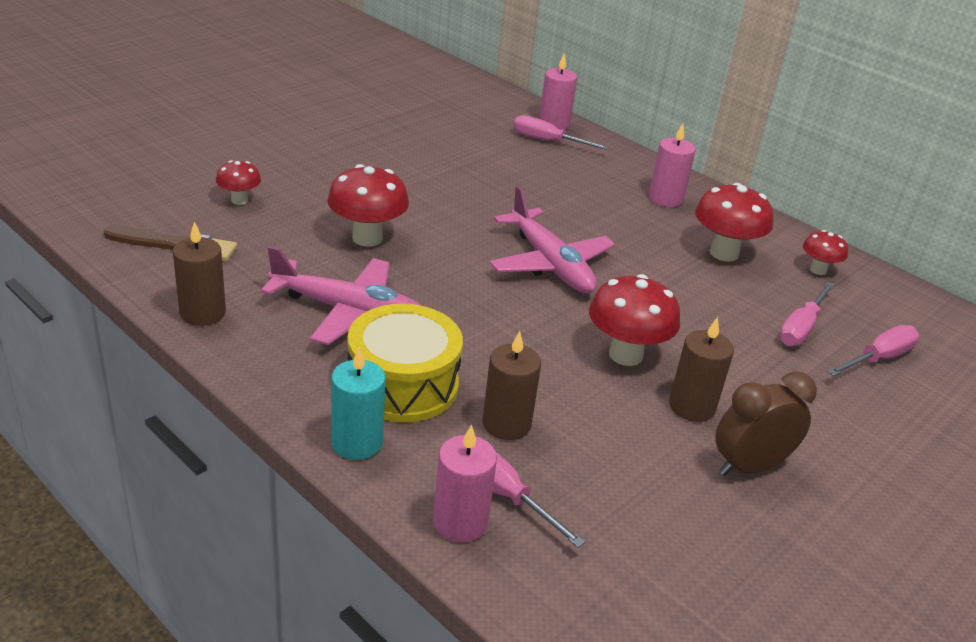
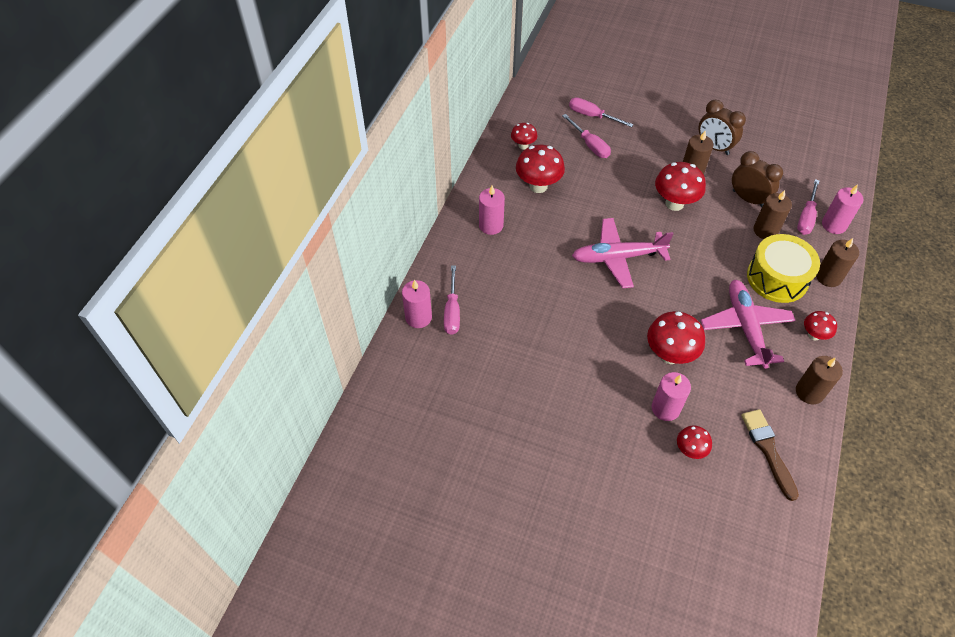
camera: 110 degrees left, 20 degrees up
turquoise candle [331,347,386,460] -> brown candle [816,238,859,287]
pink plane [489,186,615,294] -> pink plane turned 135 degrees counterclockwise [572,218,673,289]
pink screwdriver [779,282,835,346] -> pink screwdriver turned 45 degrees clockwise [562,114,611,158]
none -> pink candle [652,372,691,421]
none -> brown clock [732,151,783,208]
none -> red mushroom [804,311,837,341]

